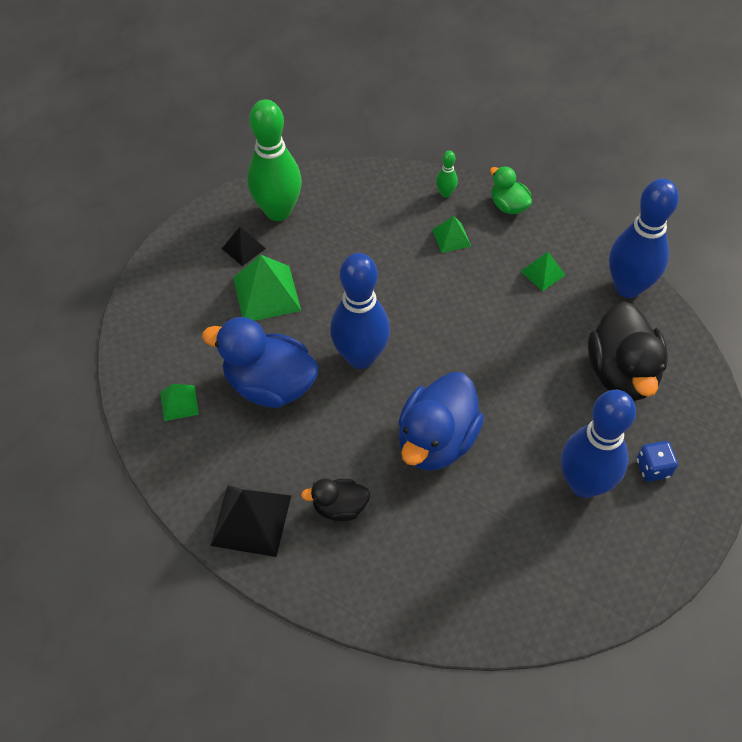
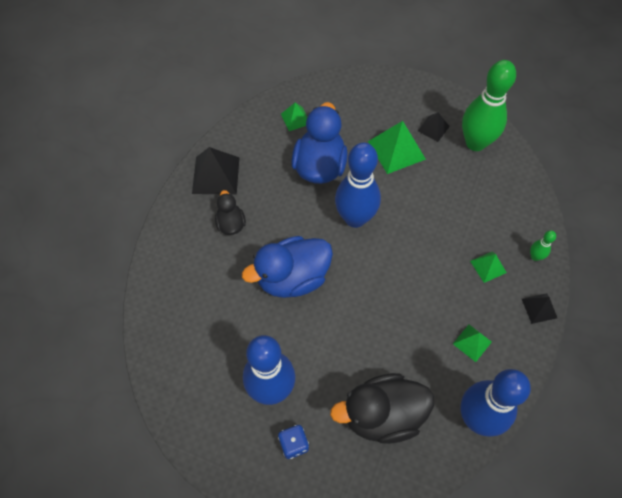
camera: 80 degrees right, 5 degrees up
blue duck [398,372,484,471] -> blue duck turned 45 degrees counterclockwise [242,236,333,298]
green duck [490,166,532,214] -> black pyramid [522,293,557,324]

